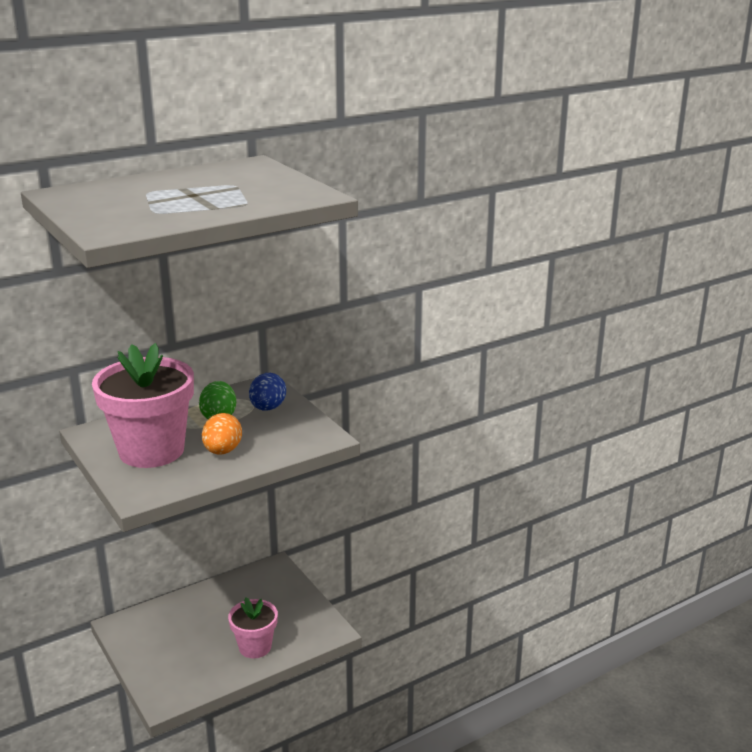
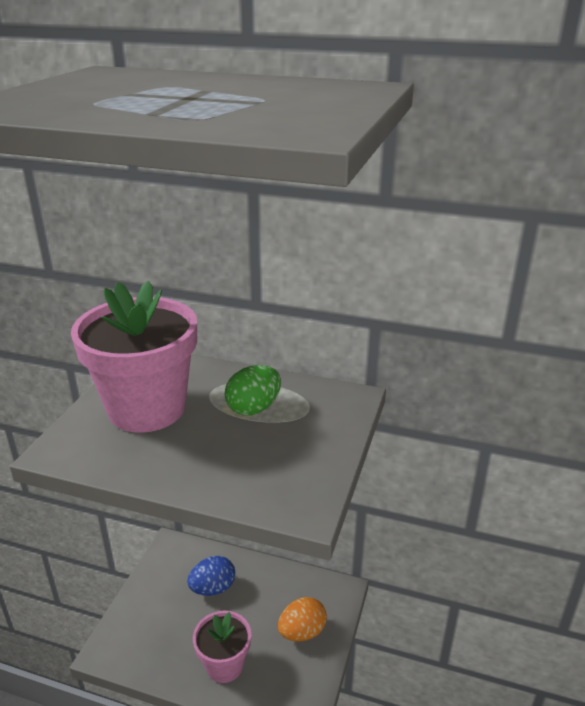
camera: 50 degrees right, 5 degrees up
orange egg [202,413,242,455] -> orange egg moved to [278,597,327,642]
blue egg [249,373,286,411] -> blue egg moved to [187,556,235,596]

